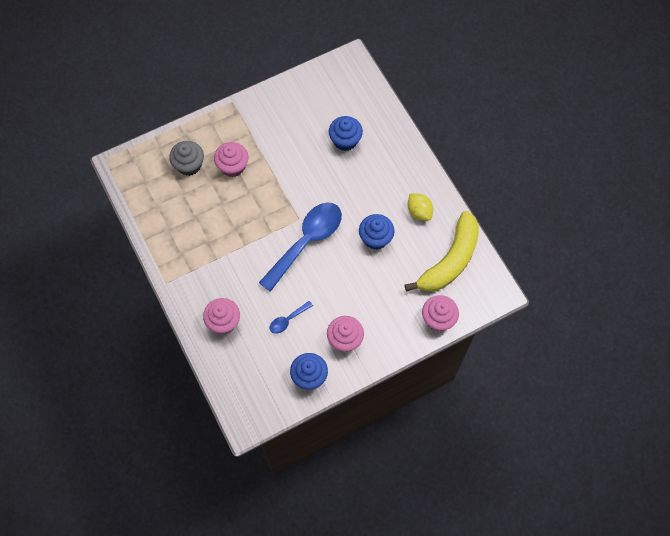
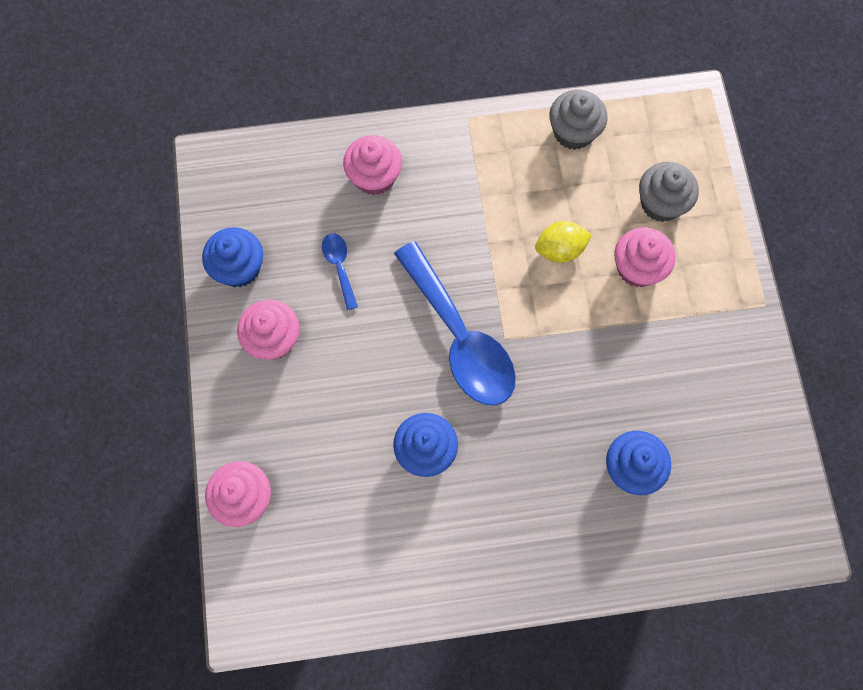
camera: 110 degrees right, 5 degrees up
yellow banana [405,211,479,292] -> none
yellow lemon [408,194,433,221] -> yellow lemon moved to [535,221,592,263]
none -> grey cupcake [549,90,608,150]

